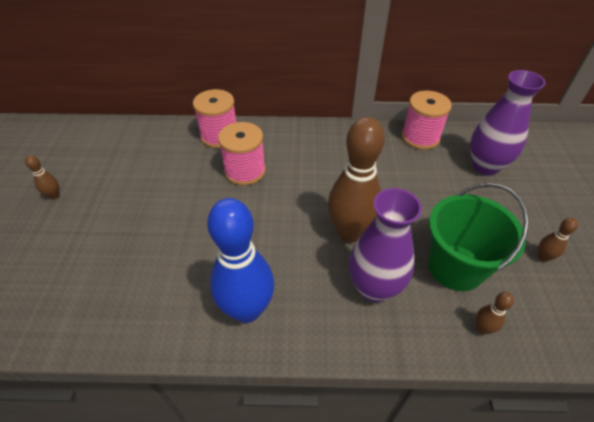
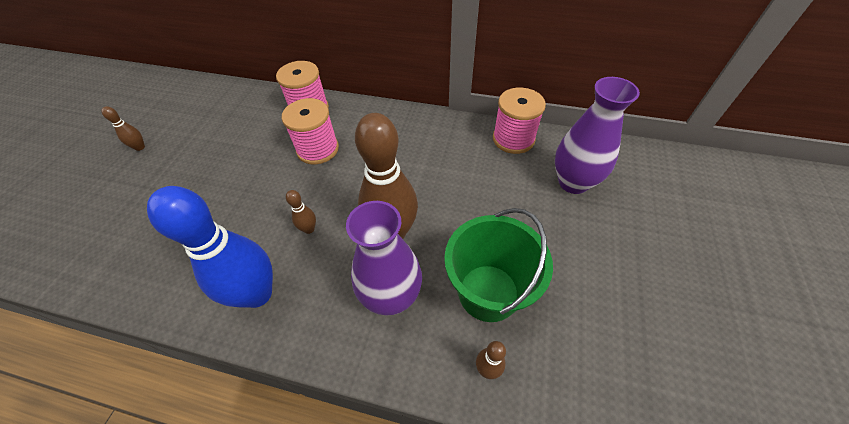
camera: 15 degrees right, 5 degrees up
brown bowling pin [538,218,578,262] -> brown bowling pin moved to [286,190,316,234]

